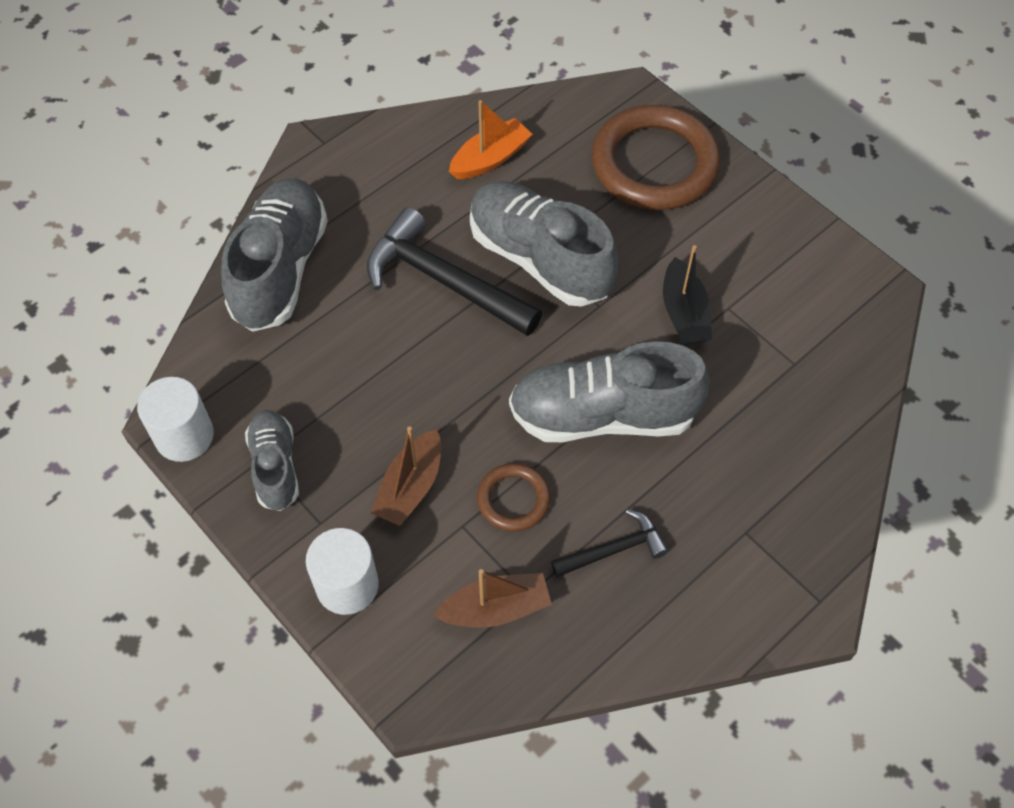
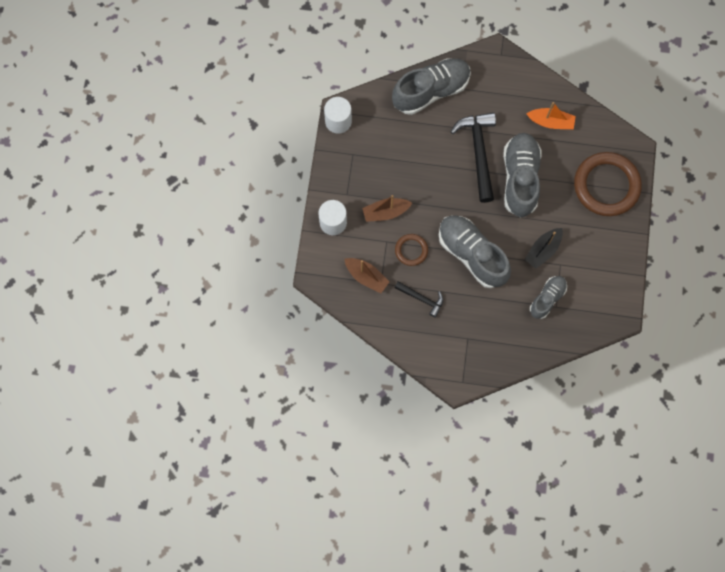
camera: 50 degrees right, 15 degrees up
grey shoe [245,410,299,511] -> grey shoe moved to [530,276,567,319]

